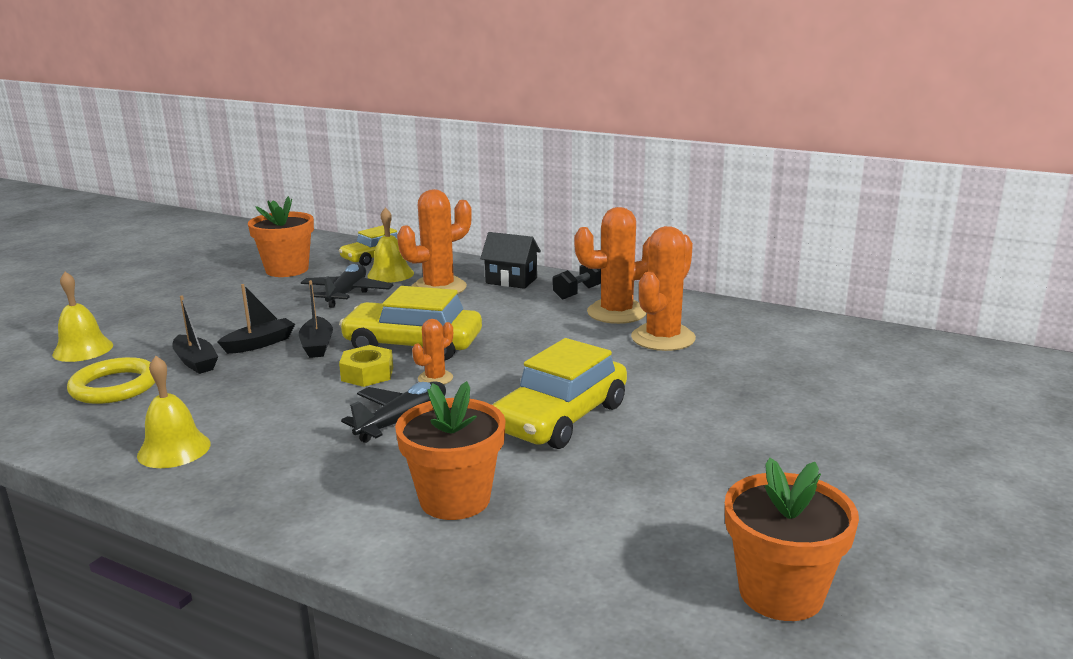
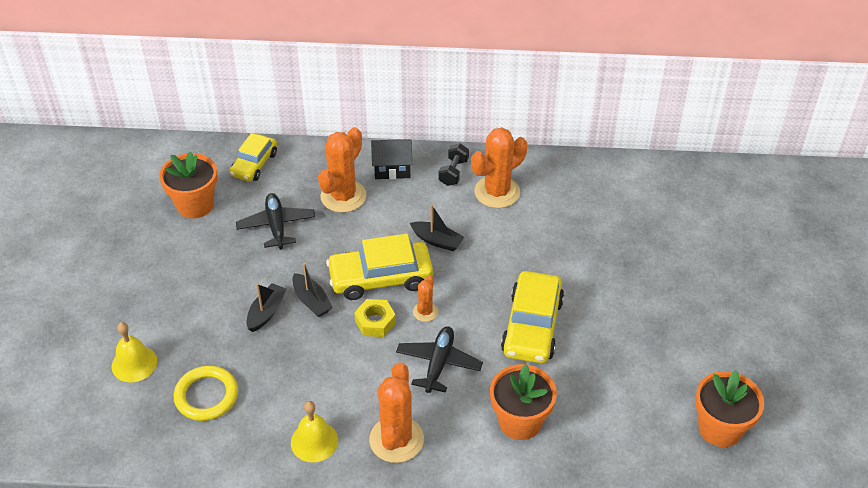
camera: 25 degrees left, 25 degrees up
black boat [172,296,218,374] -> black boat moved to [410,204,464,251]
yellow bell [368,208,414,283] -> none
orange cactus [631,226,696,351] -> orange cactus moved to [369,362,424,463]

